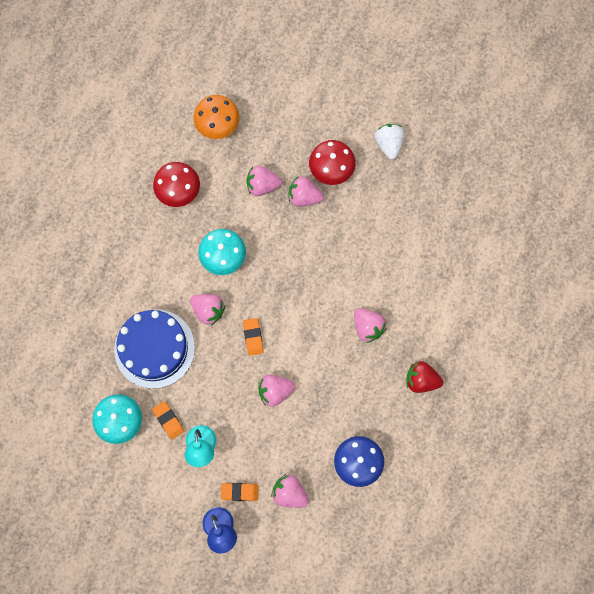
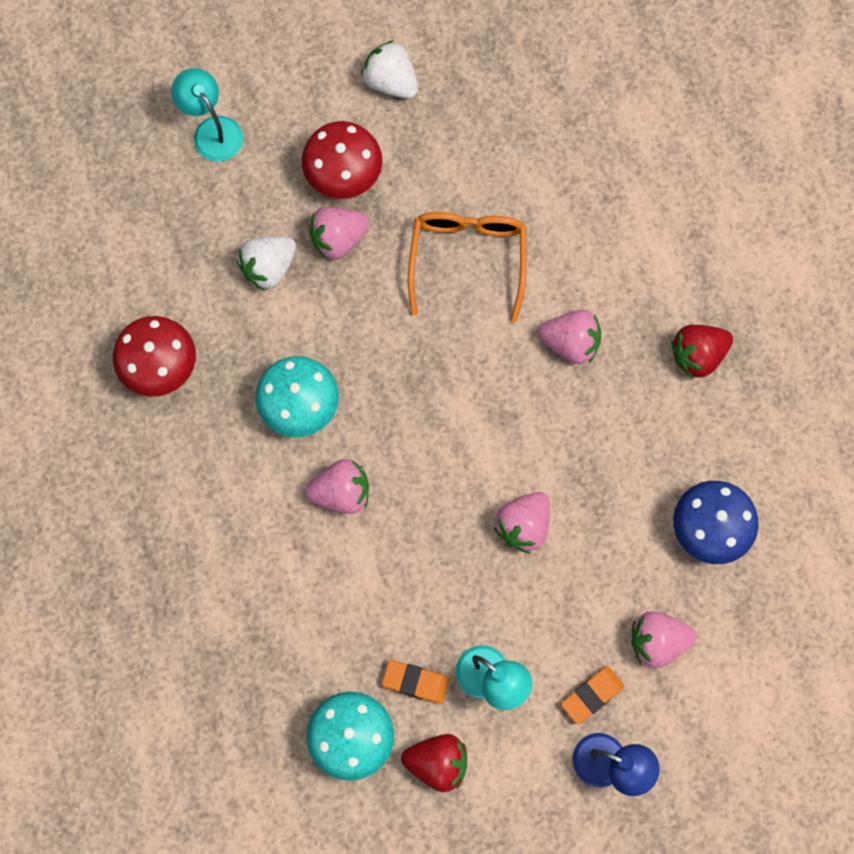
camera: 40 degrees left, 0 degrees up
blue cake [114,309,195,389] -> none
orange mushroom [193,95,240,139] -> none
orange eraser [243,318,264,356] -> none
pink strawberry [246,165,282,196] -> white strawberry [237,236,296,291]
none -> turquoise lamp [171,68,243,161]
none -> red strawberry [401,734,467,792]
none -> orange glasses [408,212,527,323]

